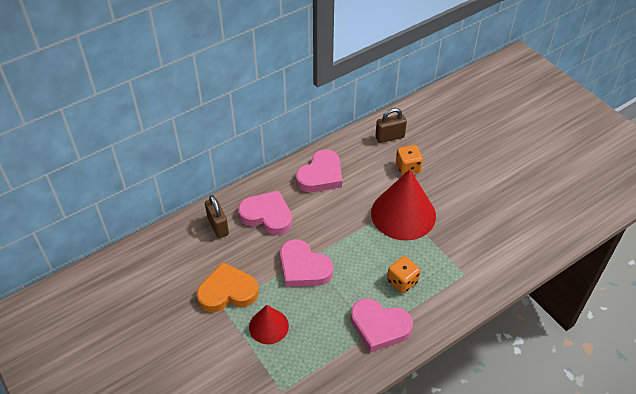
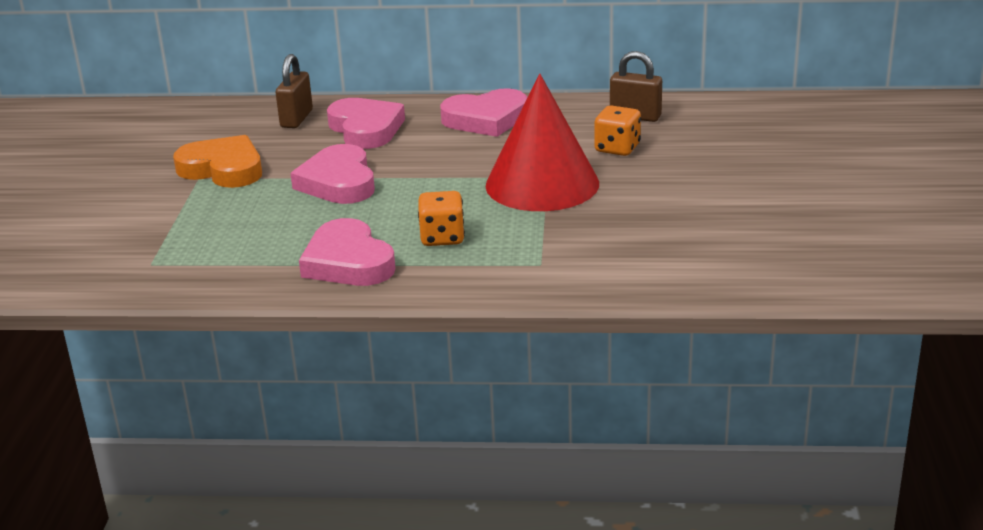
camera: 40 degrees right, 20 degrees down
red cone [249,305,289,344] -> none

